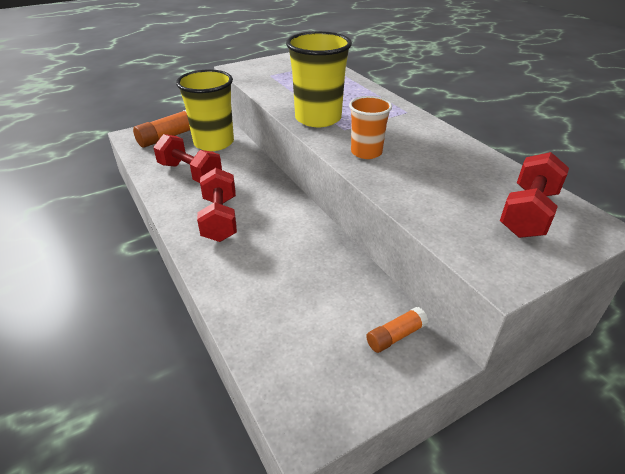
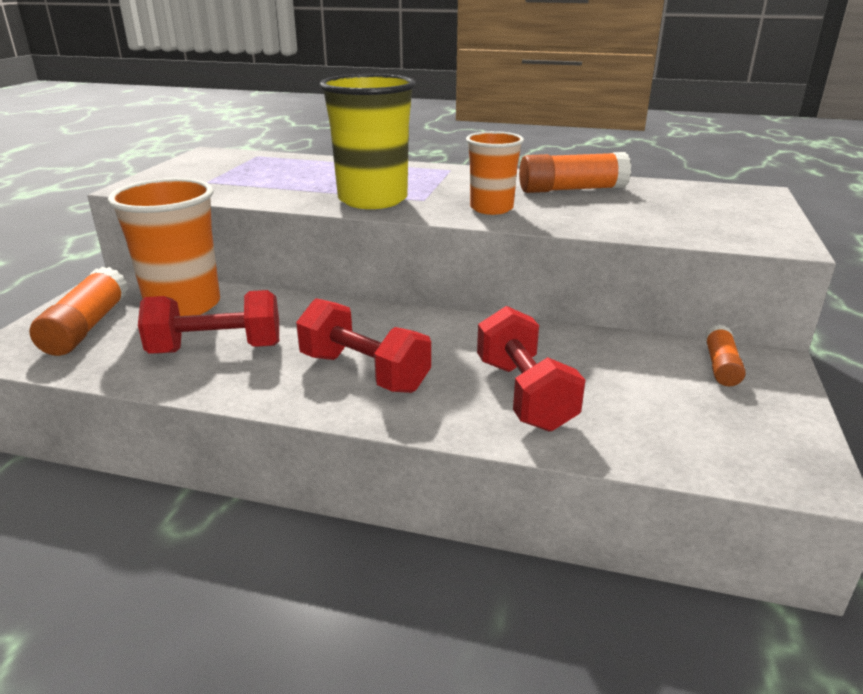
camera: 45 degrees left, 10 degrees down
yellow cup [176,70,234,151] -> orange cup [108,178,220,316]
red dumbbell [500,152,569,238] -> red dumbbell moved to [477,306,585,432]
none -> orange glue stick [519,152,631,193]

